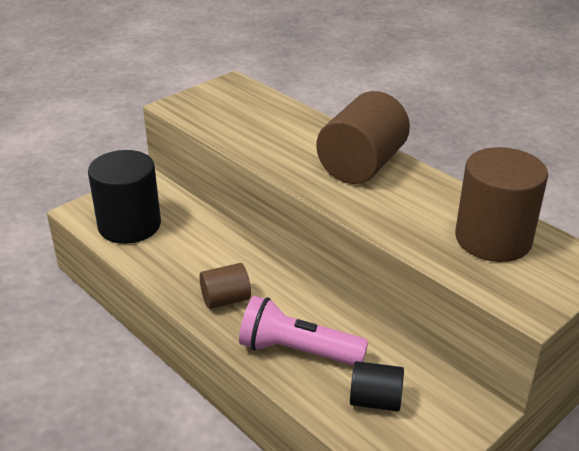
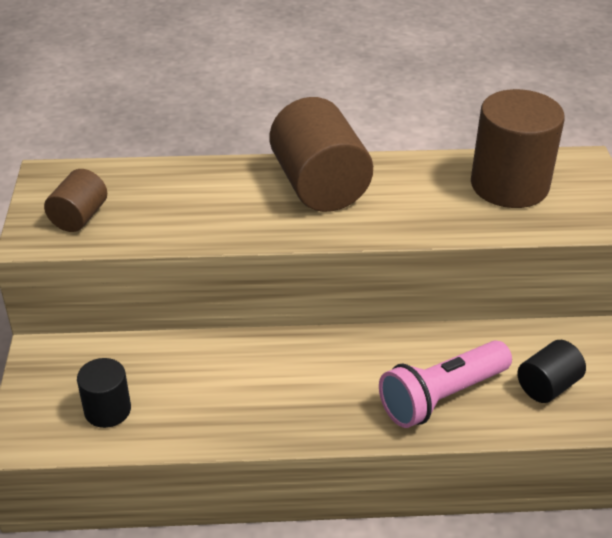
camera: 50 degrees left, 5 degrees up
black cylinder [88,150,161,244] -> black cylinder [77,358,131,428], size x0.53
brown cylinder [200,263,251,309] -> brown cylinder moved to [44,169,107,232]

